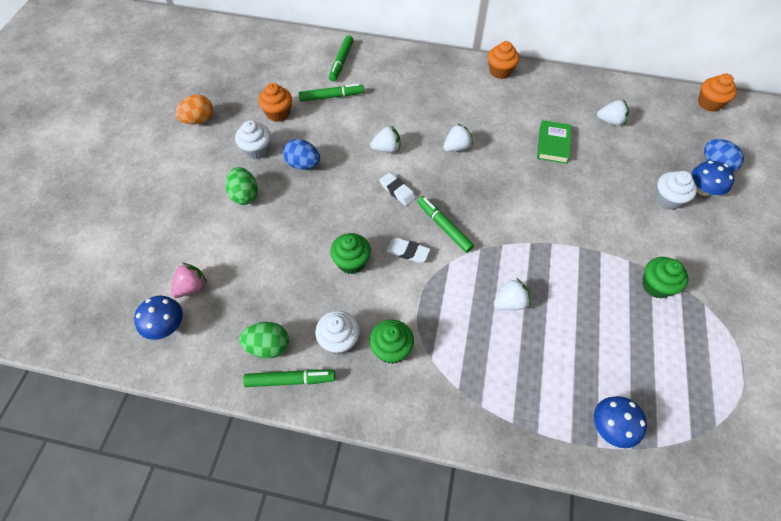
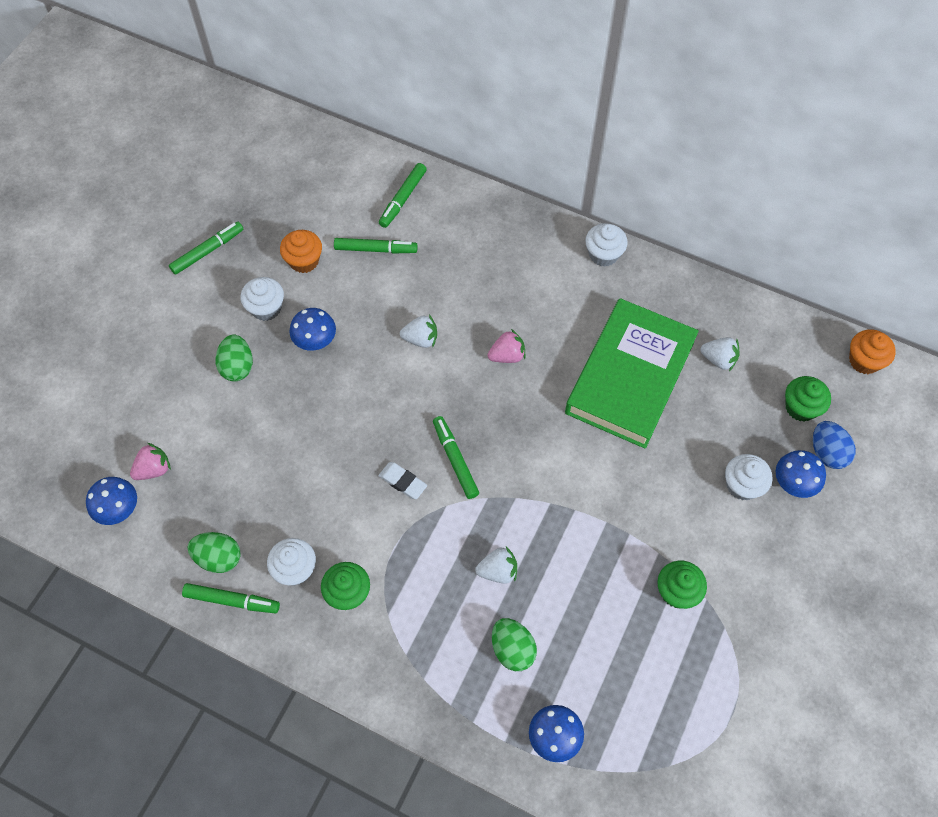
camera: 15 degrees right, 5 degrees up
orange egg [175,94,213,124] -> green marker [169,222,243,275]
blue egg [283,139,320,170] -> blue mushroom [289,308,336,351]
green cupcake [330,233,371,274] -> green cupcake moved to [785,376,831,421]
white eraser [379,172,416,206] -> none
white strawberry [443,123,473,152] -> pink strawberry [488,329,526,363]
orange cupcake [488,41,520,79] -> white cupcake [585,223,628,267]
green book [537,120,571,164] -> green book [565,298,699,449], size x2.26
none -> green egg [492,618,537,671]

